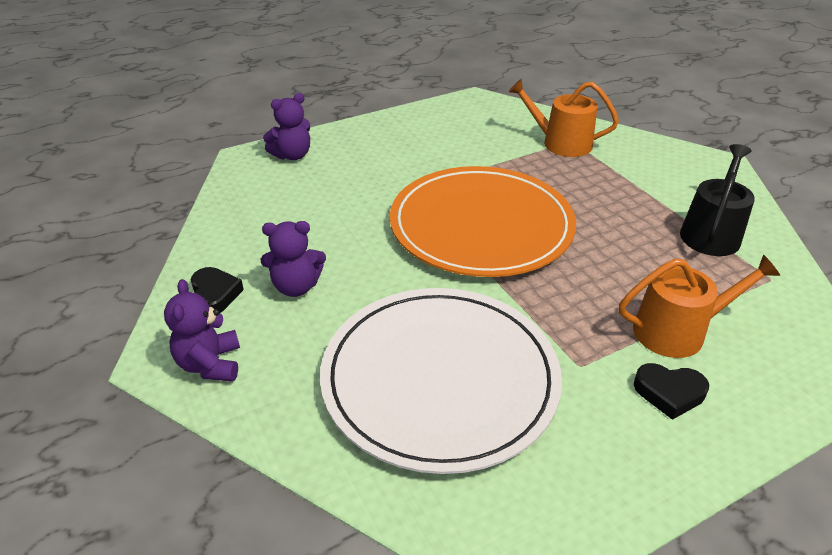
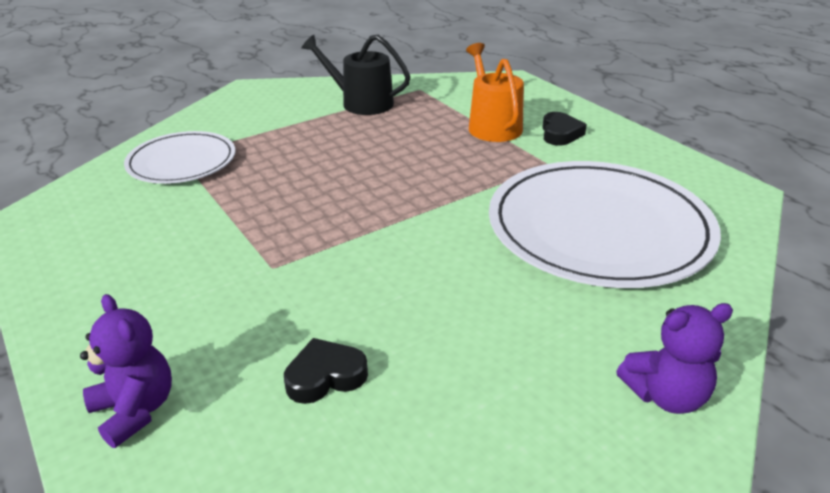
camera: 95 degrees left, 5 degrees down
black heart [191,267,244,313] -> black heart moved to [284,338,368,404]
purple teddy bear [261,221,326,297] -> none
orange plate [390,166,576,277] -> none
orange watering can [509,79,619,157] -> white plate [124,131,236,184]

